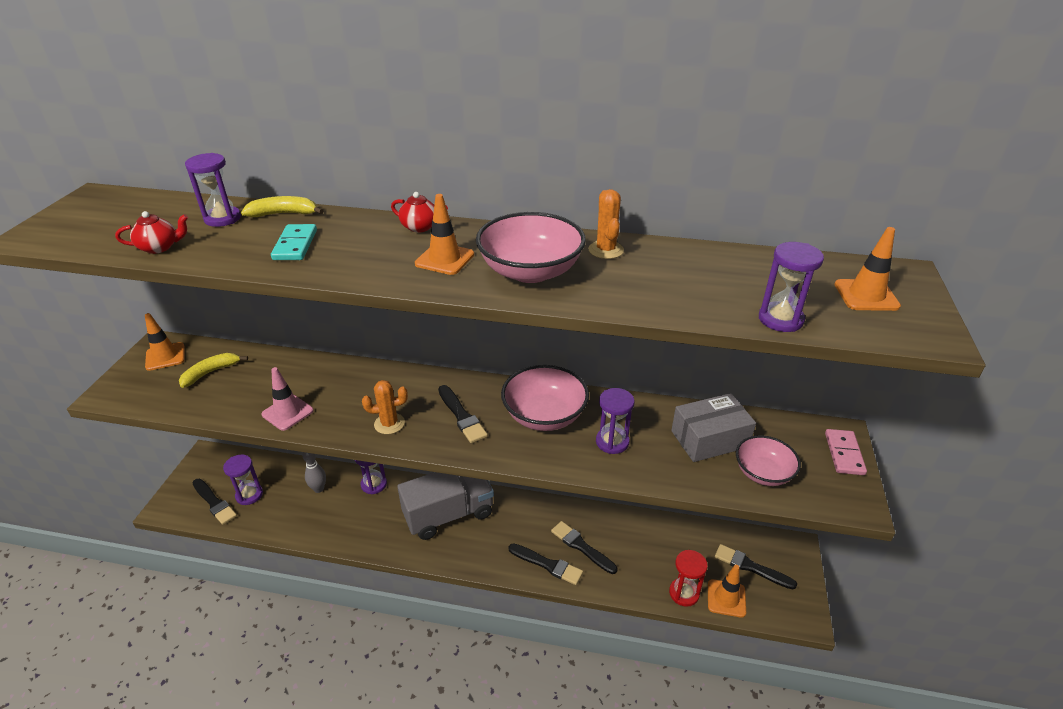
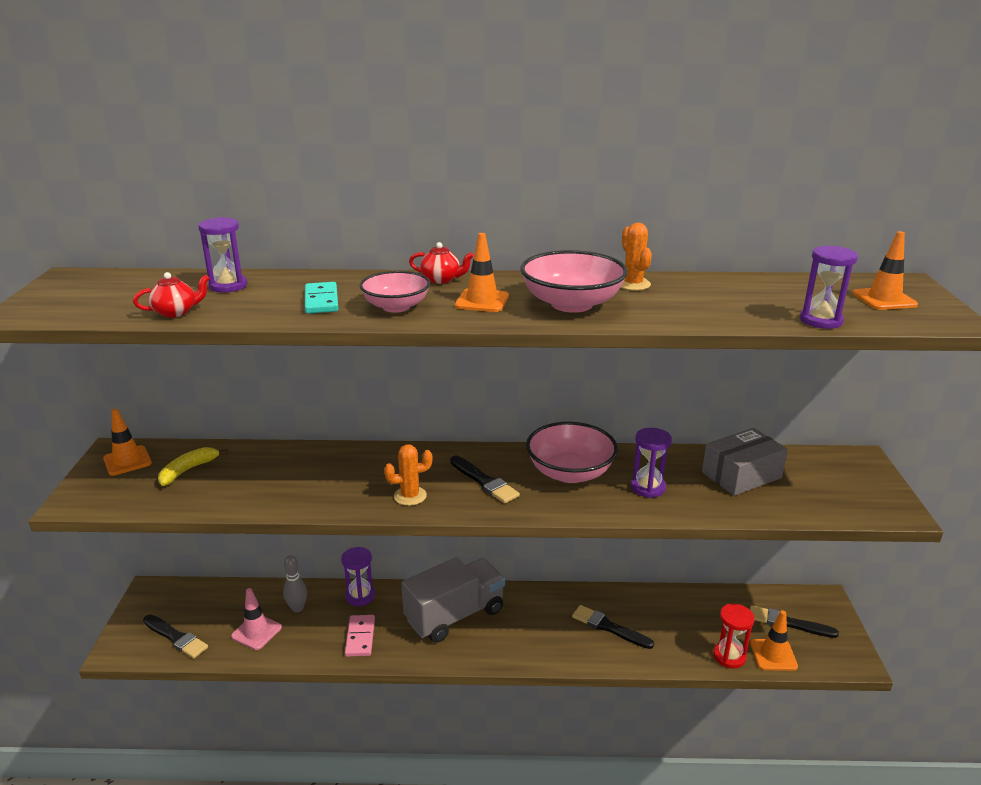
camera: 10 degrees left, 10 degrees down
purple hourglass [223,455,263,505] -> none
yellow banana [241,196,324,217] -> none
pink traffic cone [261,367,314,431] -> pink traffic cone moved to [231,588,282,650]
black brush [508,543,583,585] -> none
pink bowl [736,435,801,486] -> pink bowl moved to [360,271,430,313]
pink domino [825,429,867,475] -> pink domino moved to [345,615,375,657]

